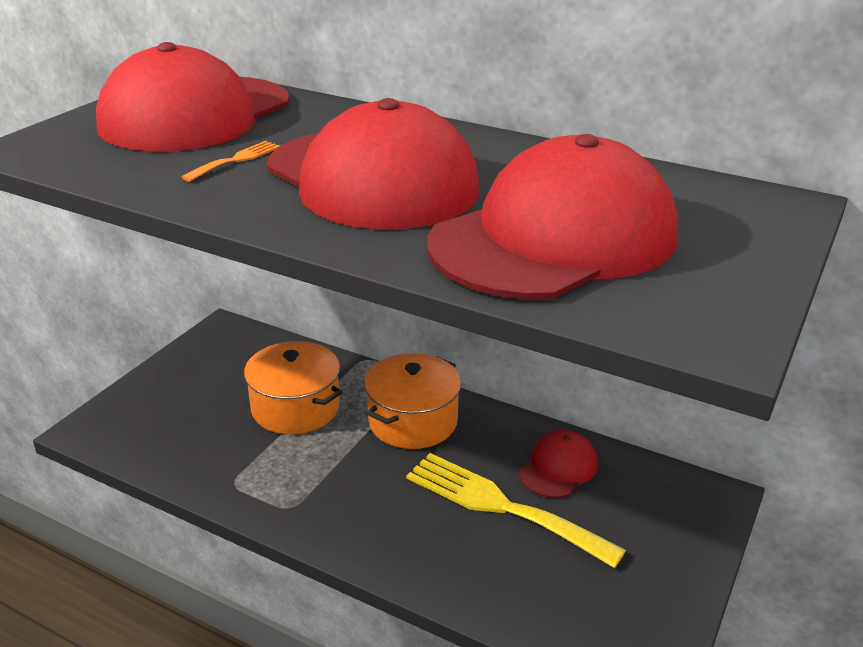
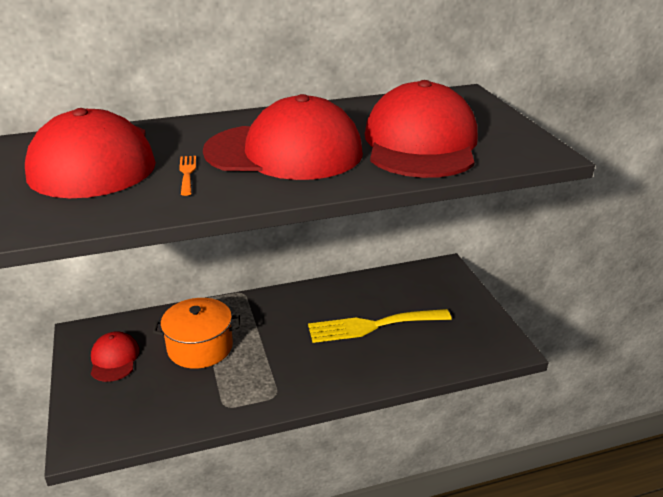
camera: 45 degrees left, 0 degrees up
orange pot [364,353,461,449] -> none
red cap [519,430,598,498] -> red cap moved to [91,331,139,382]

